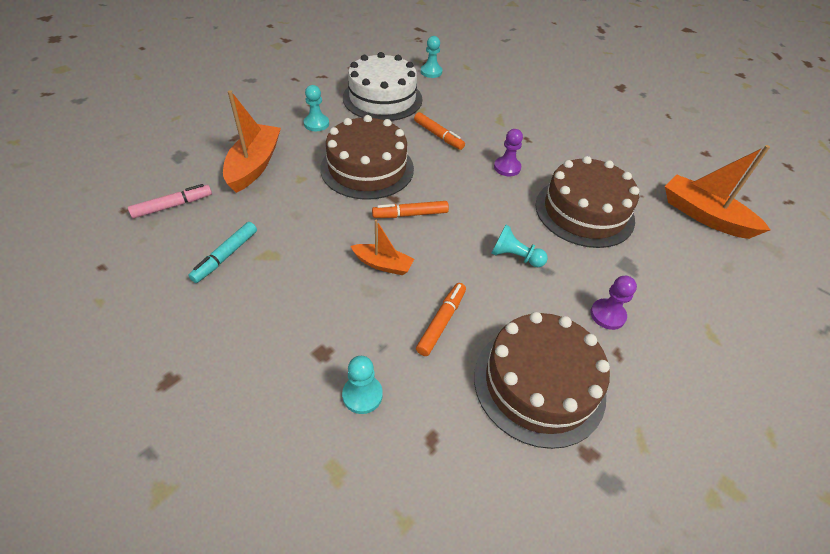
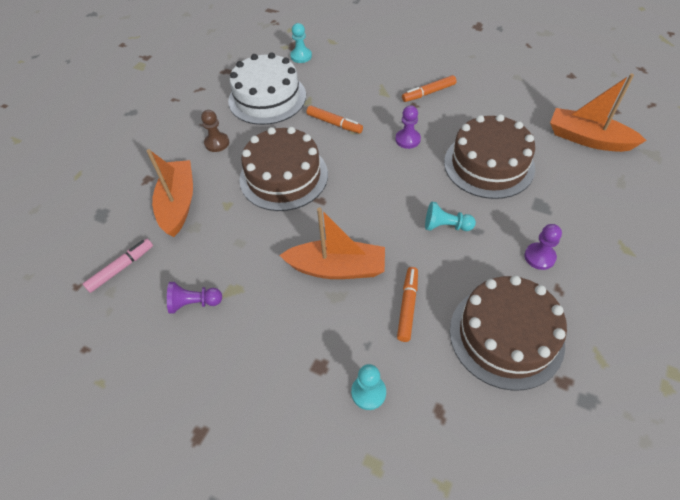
camera: 10 degrees left, 5 degrees up
turquoise marker [188,222,257,283] -> purple pawn [167,282,222,313]
turquoise pawn [304,85,329,131] -> brown pawn [201,110,229,152]
orange boat [351,220,414,275] -> orange boat [279,208,385,279], size x1.73
orange marker [372,201,449,218] -> orange marker moved to [402,75,457,102]

